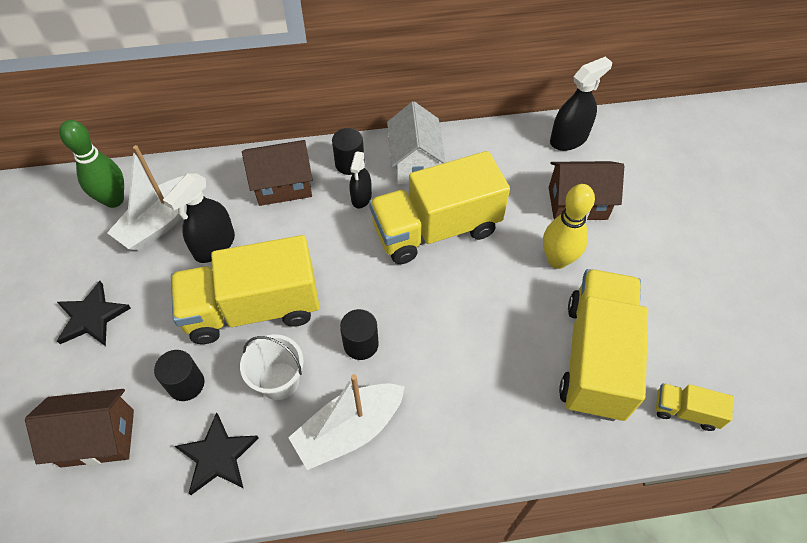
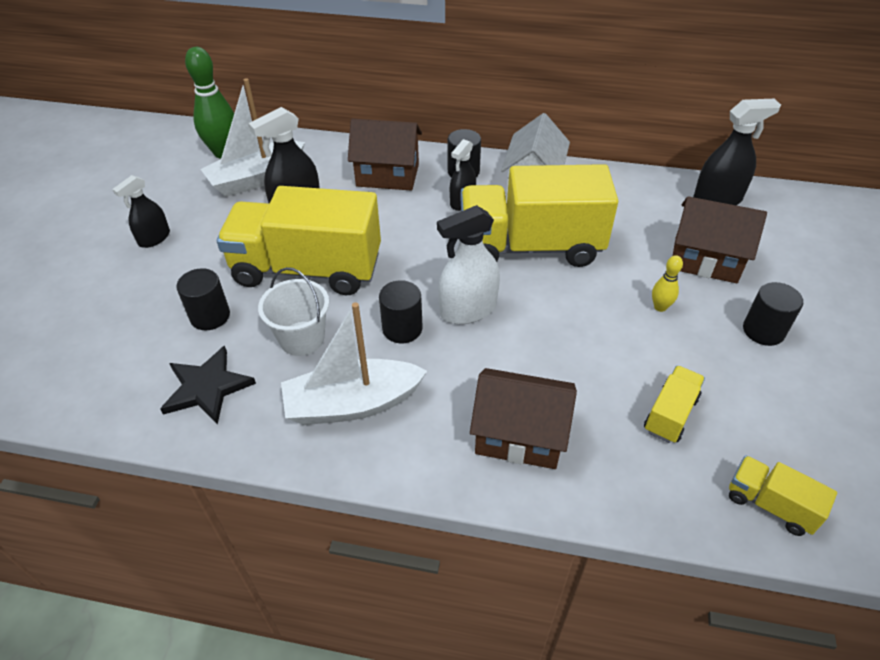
camera: 20 degrees right, 10 degrees down
brown house [25,389,134,467] -> brown house moved to [470,368,577,469]
black star [57,281,131,346] -> black spray bottle [112,175,170,248]
yellow bowling pin [543,184,595,269] -> yellow bowling pin [652,255,683,312], size x0.49
yellow truck [559,269,648,421] -> yellow truck [644,365,705,443], size x0.44
none -> white spray bottle [437,205,500,324]
none -> black cylinder [743,282,803,346]

